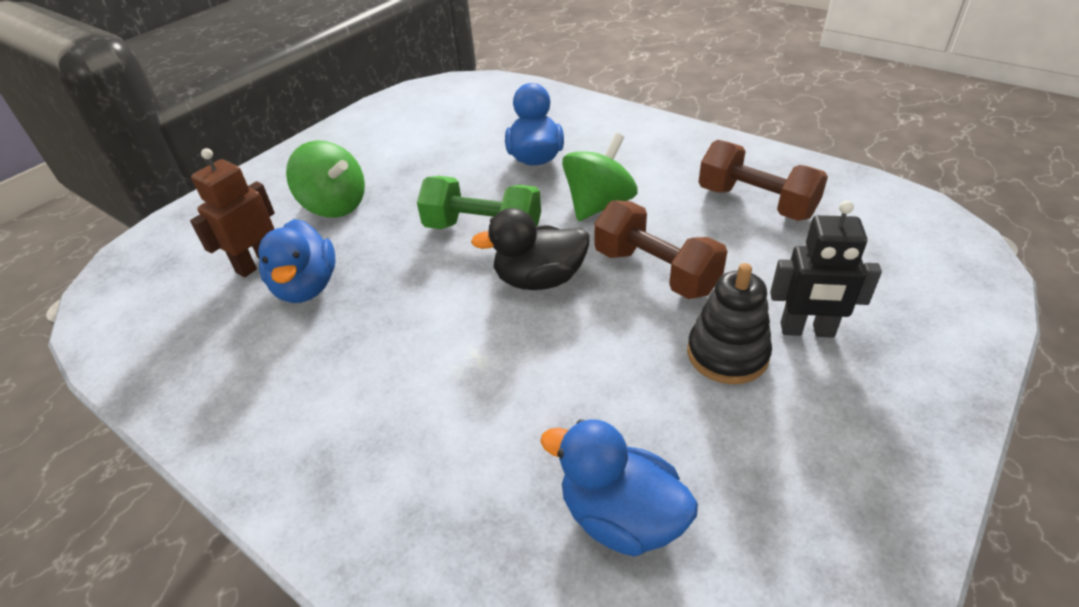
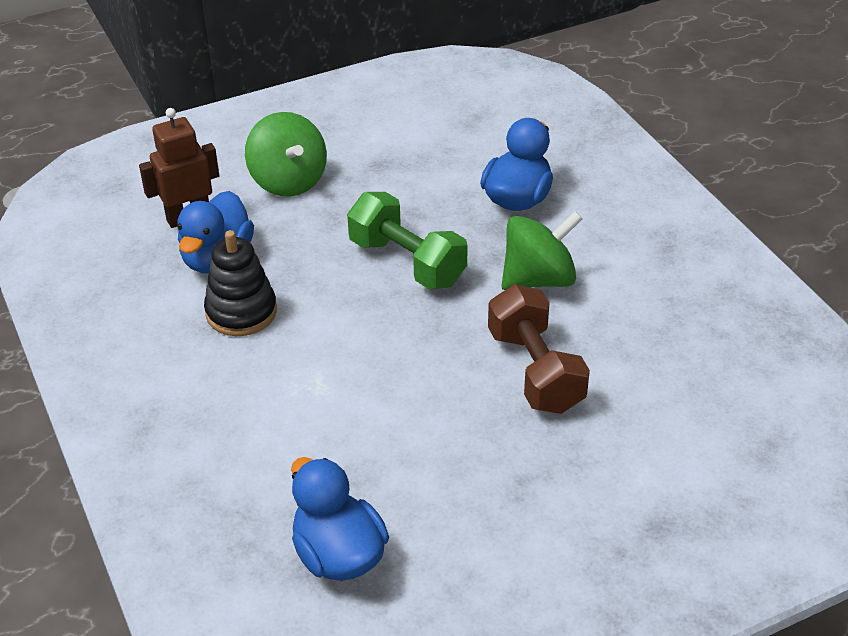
camera: 25 degrees right, 0 degrees up
black duck [471,208,590,290] -> none
black stacking toy [687,263,772,384] -> black stacking toy moved to [204,230,277,336]
brown dumbbell [699,140,828,221] -> none
black robot [770,201,882,338] -> none

